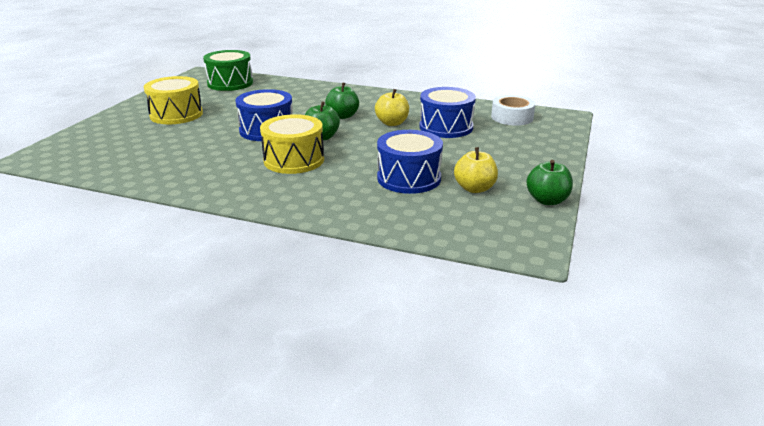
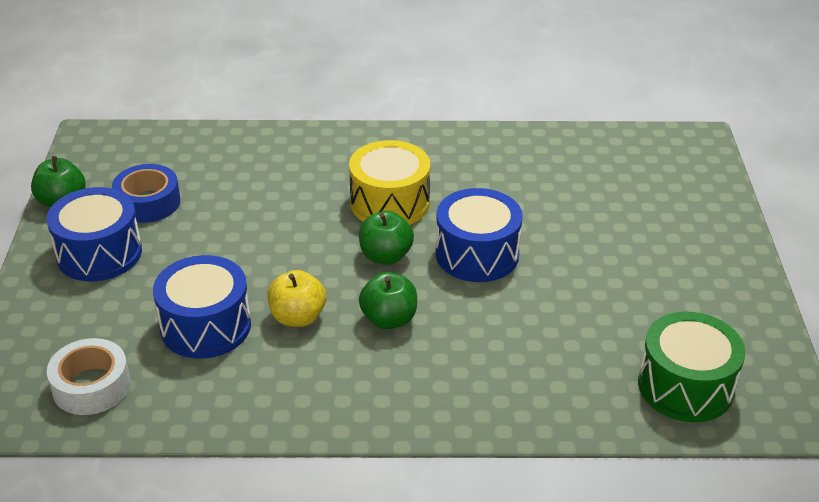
camera: 160 degrees right, 10 degrees up
yellow drum [144,76,203,124] -> none
blue drum [377,130,443,194] -> blue drum moved to [46,187,142,281]
yellow apple [454,147,498,193] -> blue tape [112,164,180,223]

